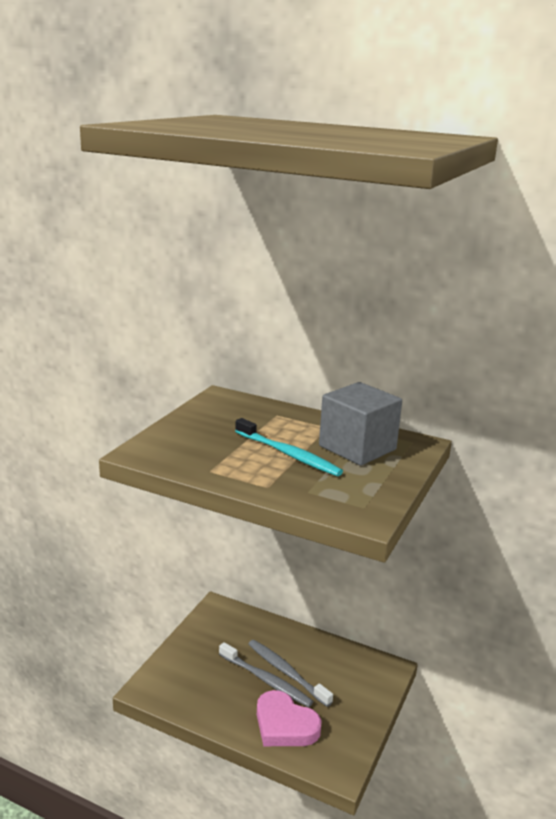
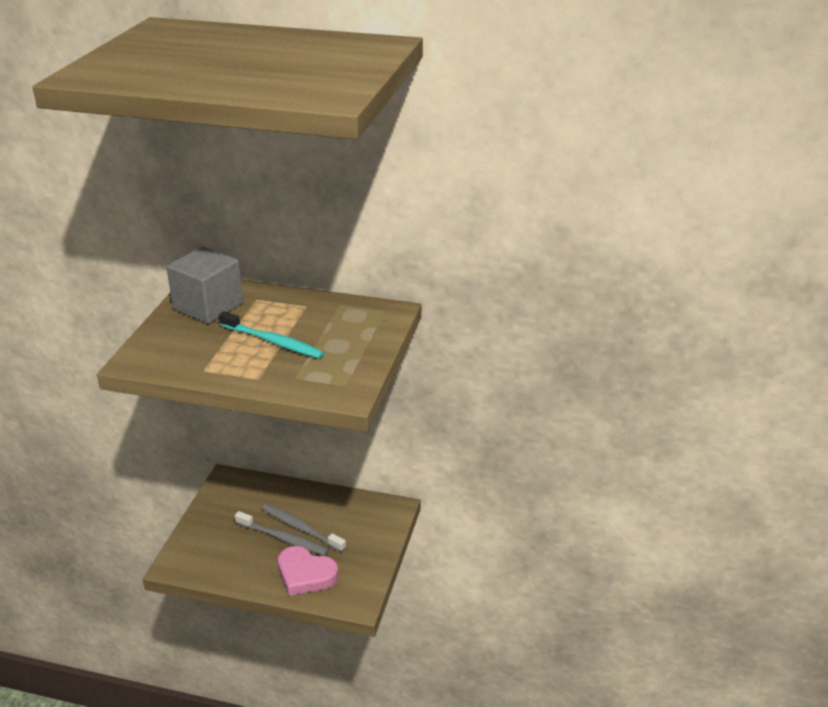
camera: 10 degrees left, 10 degrees up
grey cube [319,382,402,466] -> grey cube moved to [166,246,243,324]

